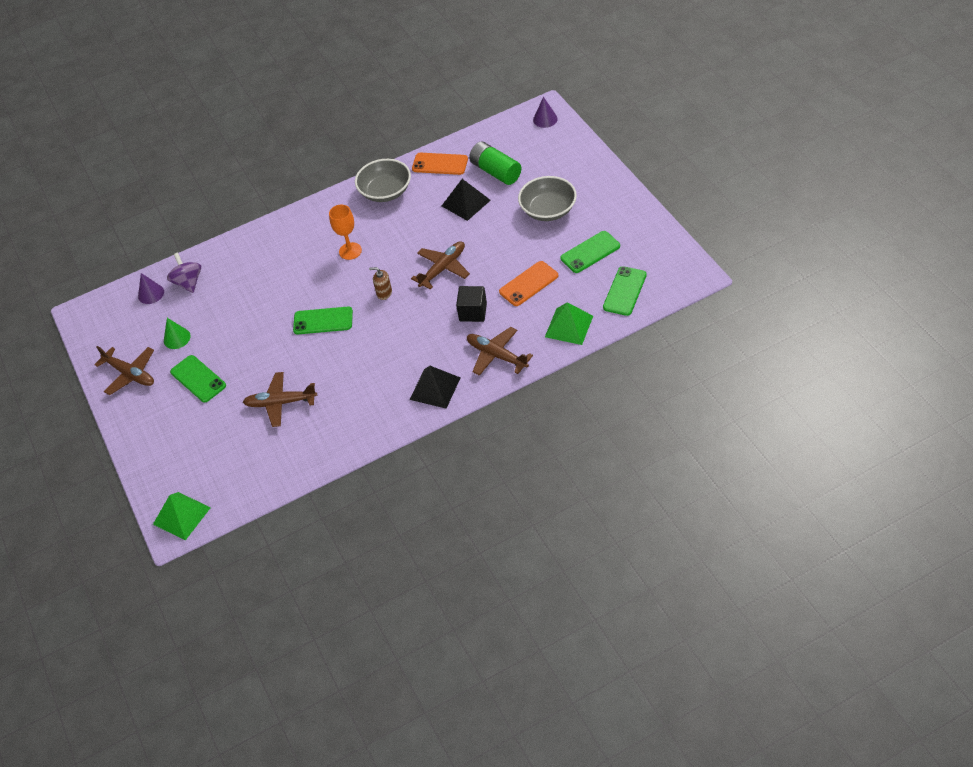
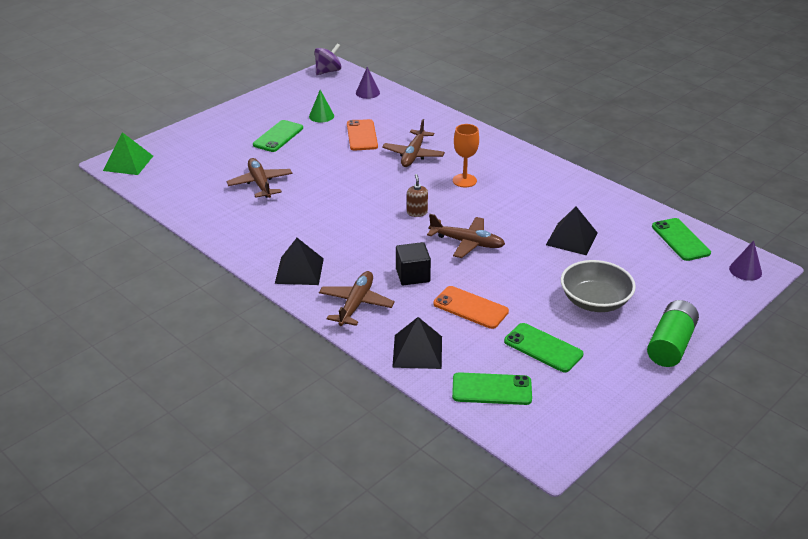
camera: 65 degrees right, 15 degrees down
brown plane [94,346,154,395] -> brown plane moved to [382,119,445,167]
purple spinning top [167,253,201,293] -> purple spinning top moved to [314,43,342,75]
green phone [293,307,353,334] -> green phone moved to [652,218,711,261]
grey bowl [355,159,411,202] -> none
orange phone [412,153,468,175] -> orange phone moved to [347,119,378,151]
green battery [469,141,522,185] -> green battery moved to [647,300,699,367]
green pyramid [545,302,593,345] -> black pyramid [392,317,442,369]

